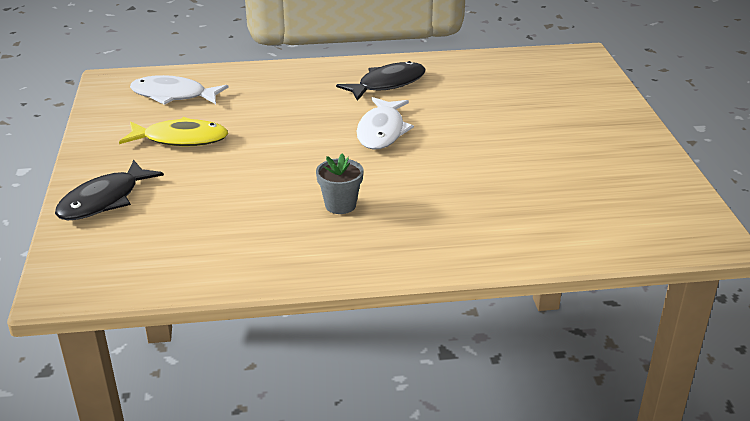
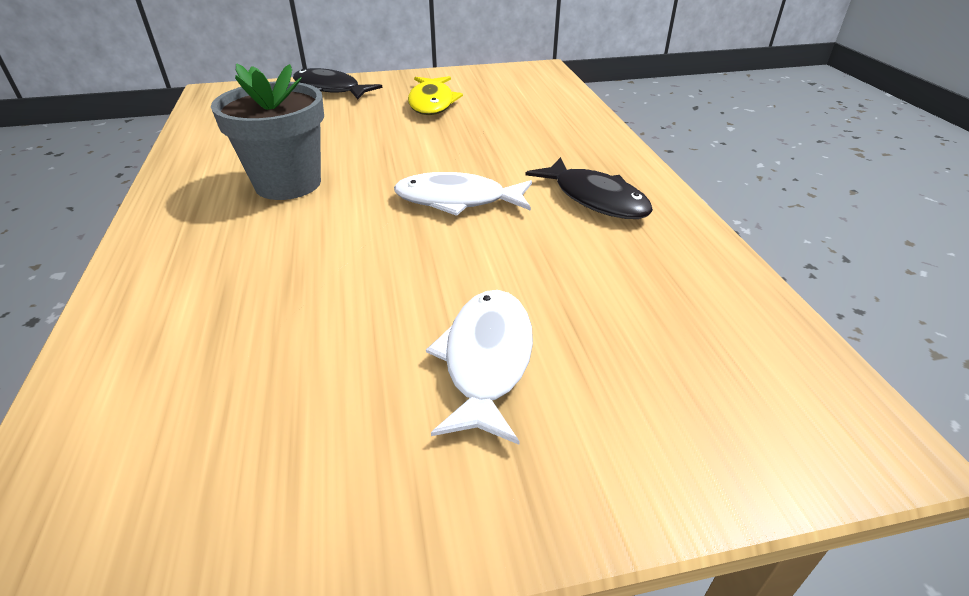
camera: 85 degrees right, 5 degrees up
white fish [130,75,228,105] -> white fish moved to [426,290,533,445]
grey flower pot [316,153,364,214] -> grey flower pot [211,63,324,200], size x1.85

